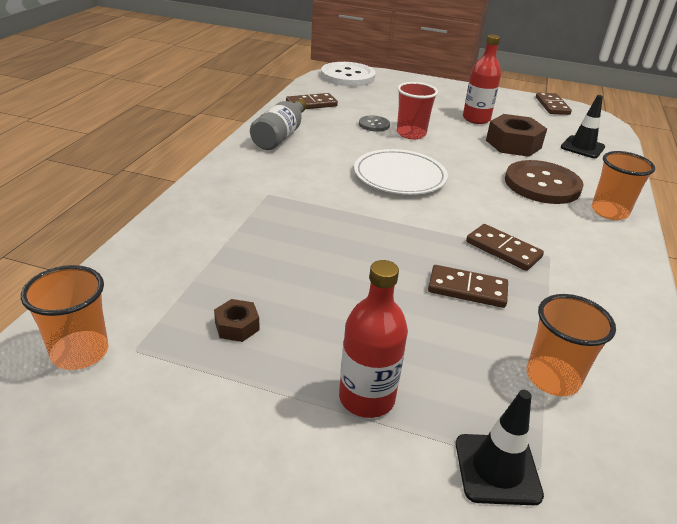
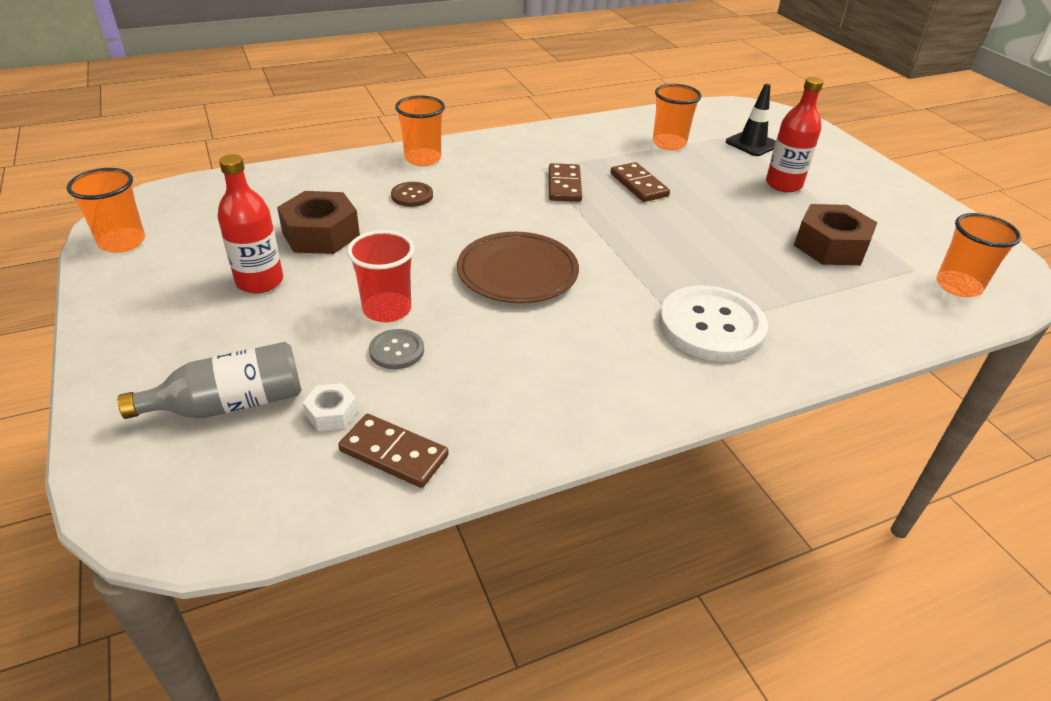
camera: 130 degrees left, 5 degrees up
brown nut [214,299,260,342] -> brown nut [794,204,878,265], size x2.00
grey bottle [250,99,307,150] -> grey bottle moved to [118,342,301,419]
white button [321,62,375,86] -> white button moved to [659,286,768,361]
white plate [354,149,448,195] -> brown plate [457,232,579,303]
brown button [505,160,584,204] -> brown button [391,182,433,207], size x0.48
brown domino [536,92,572,115] -> orange cup [67,168,145,253]
black traffic cone [561,95,605,158] -> none
none -> white nut [303,383,358,431]

